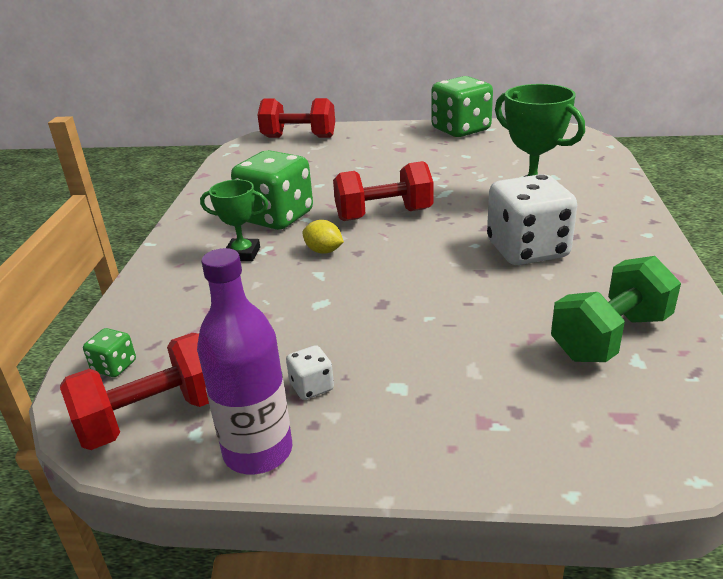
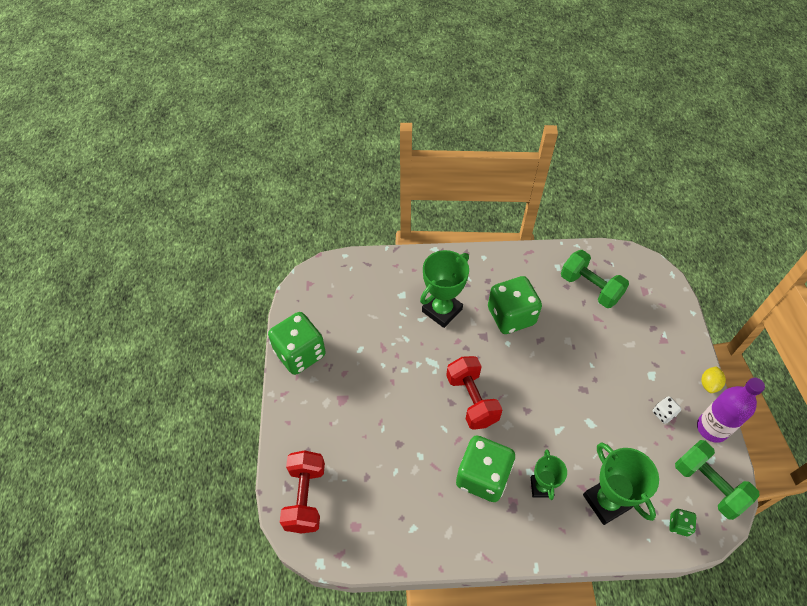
camera: 100 degrees left, 25 degrees up
red dumbbell [60,333,209,450] -> green dumbbell [675,440,760,520]
yellow lemon [302,220,344,254] -> yellow lemon moved to [701,366,726,393]
white dice [487,174,577,265] -> green dice [488,276,542,334]
none -> green trophy [583,442,659,525]

